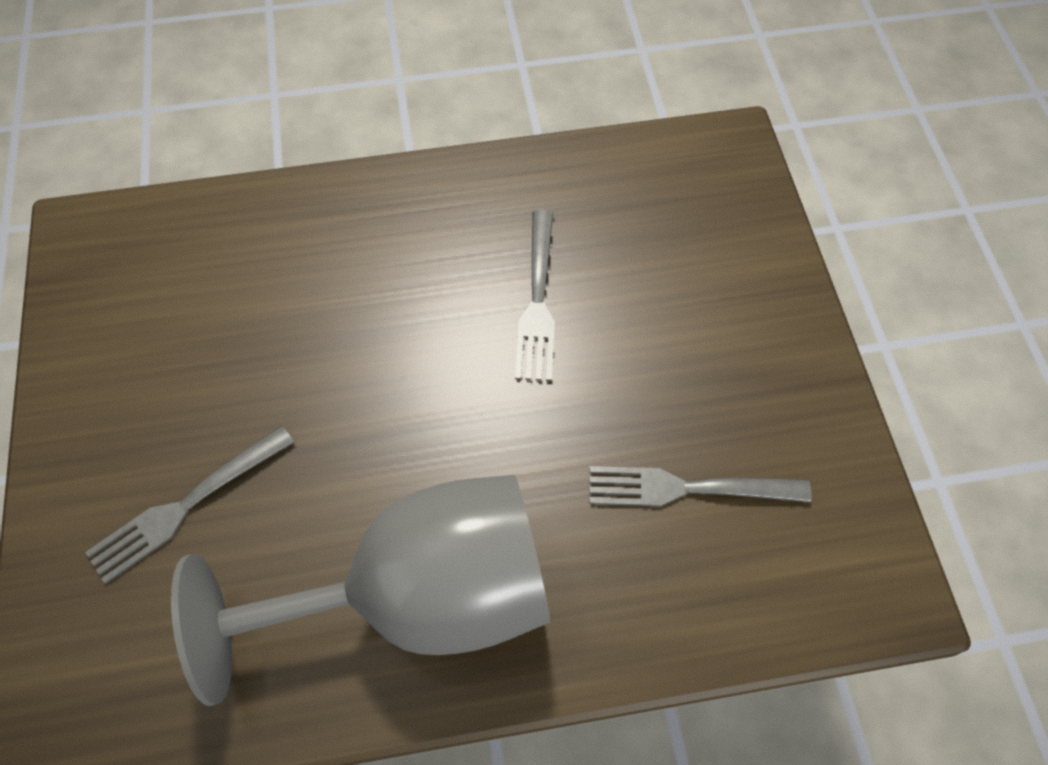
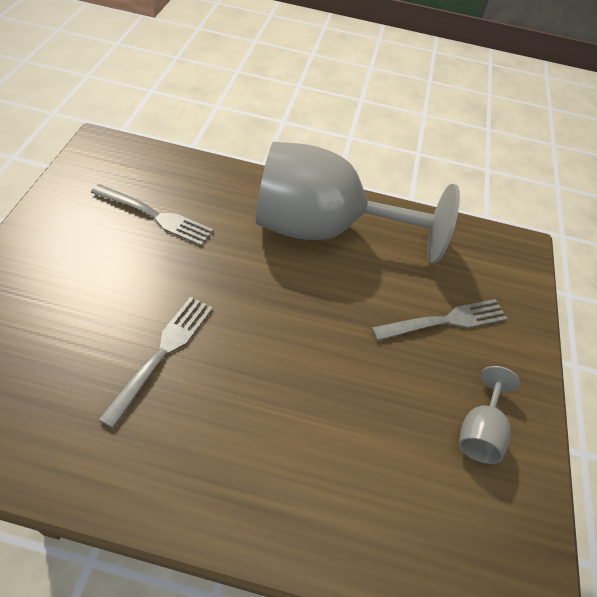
camera: 165 degrees left, 10 degrees down
none -> grey goblet [459,366,520,464]

